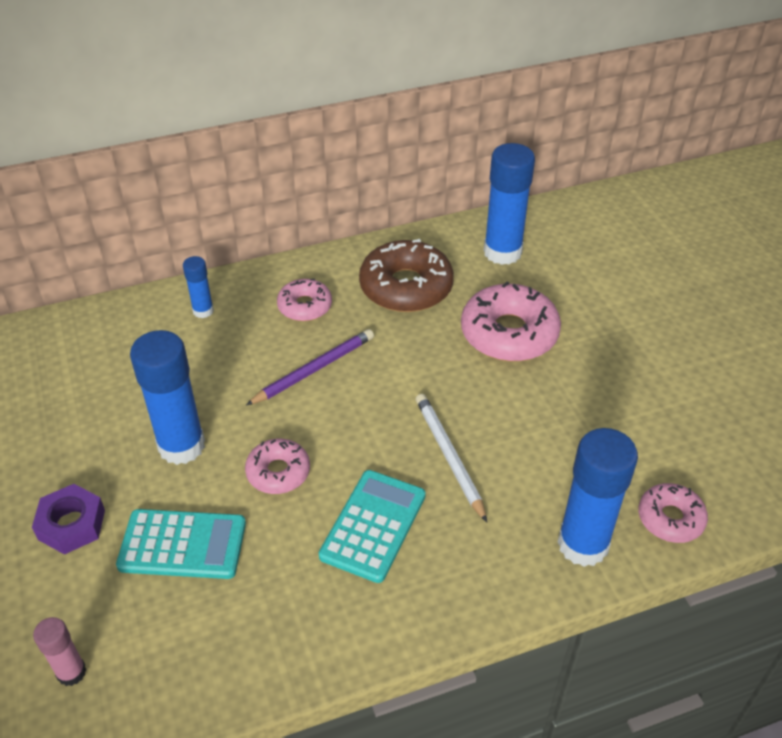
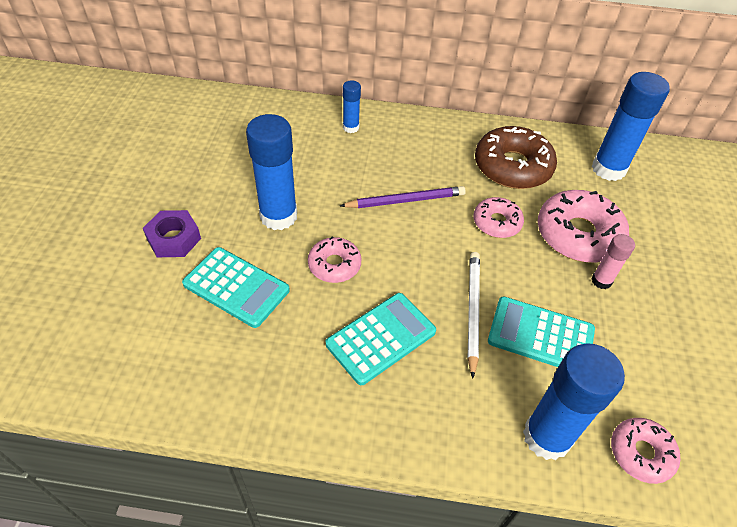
camera: 25 degrees right, 5 degrees up
pink glue stick [33,617,86,686] -> pink glue stick moved to [592,234,635,289]
pink donut [277,278,332,321] -> pink donut moved to [473,197,524,238]
none -> turquoise calculator [488,296,595,367]

